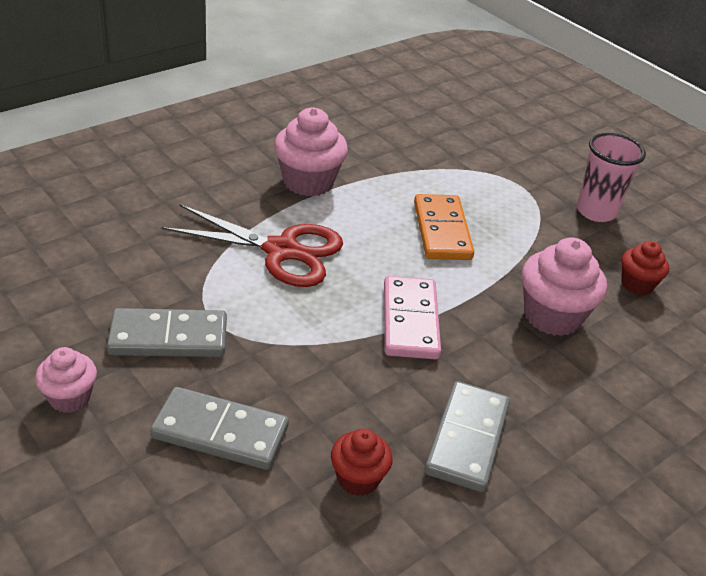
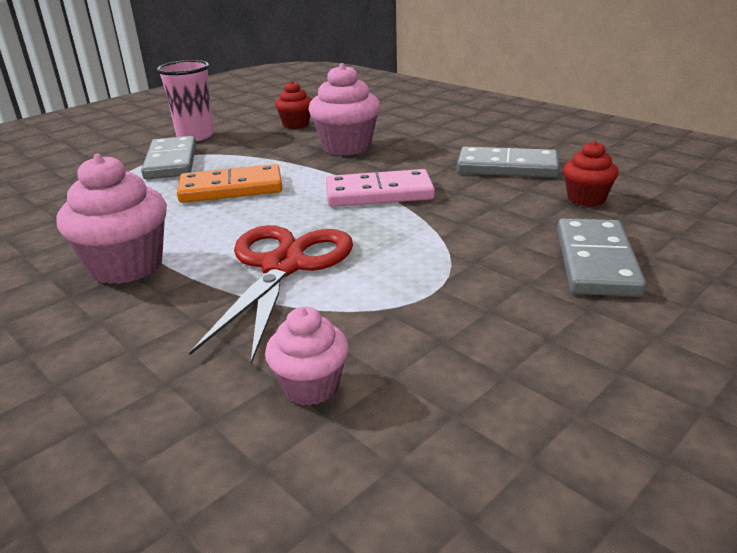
camera: 90 degrees left, 10 degrees down
pink cupcake [35,347,97,413] -> pink cupcake moved to [265,307,349,405]
grey domino [107,308,227,357] -> grey domino moved to [141,136,196,180]

